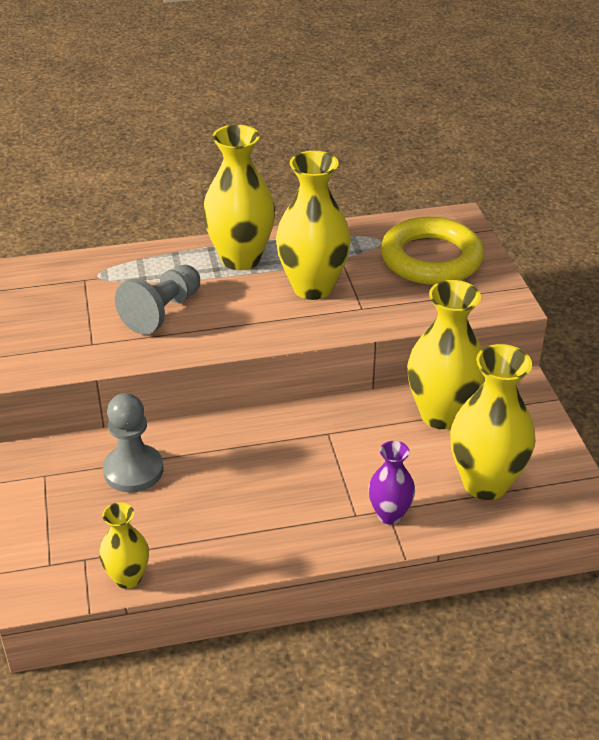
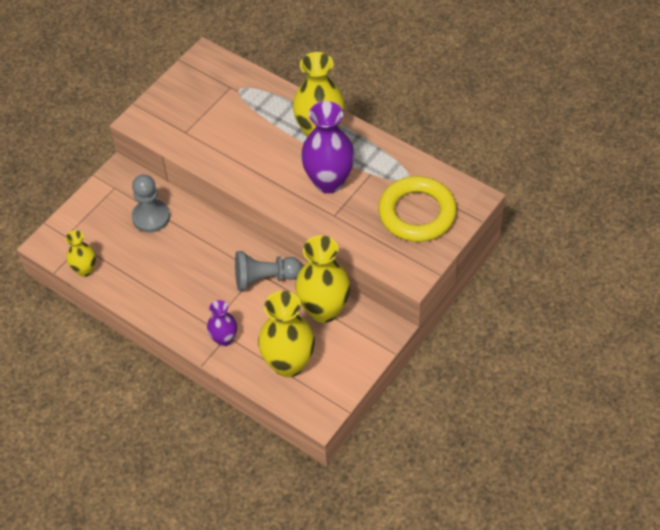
camera: 50 degrees right, 15 degrees up
grey pawn [115,265,200,335] -> grey pawn moved to [235,251,302,291]
yellow vase [276,151,351,300] -> purple vase [301,101,355,193]

